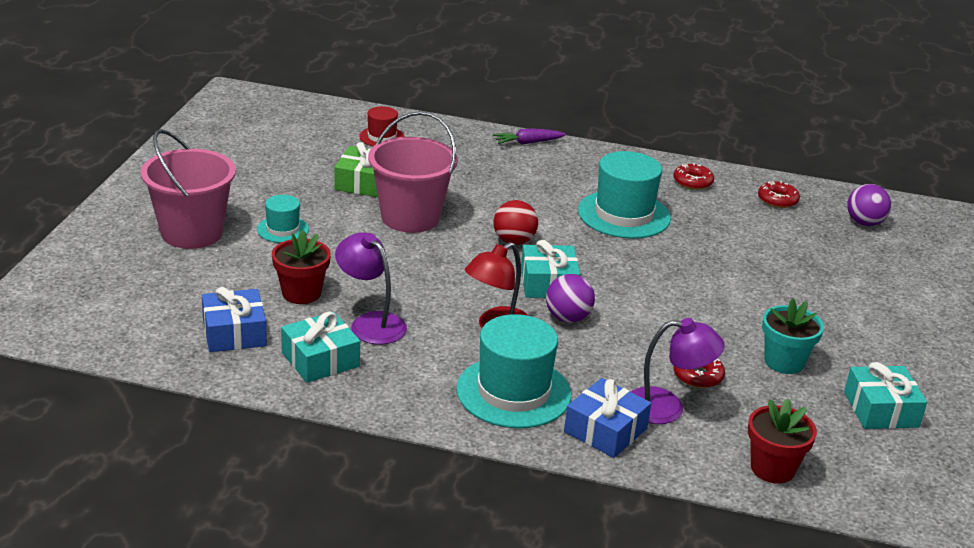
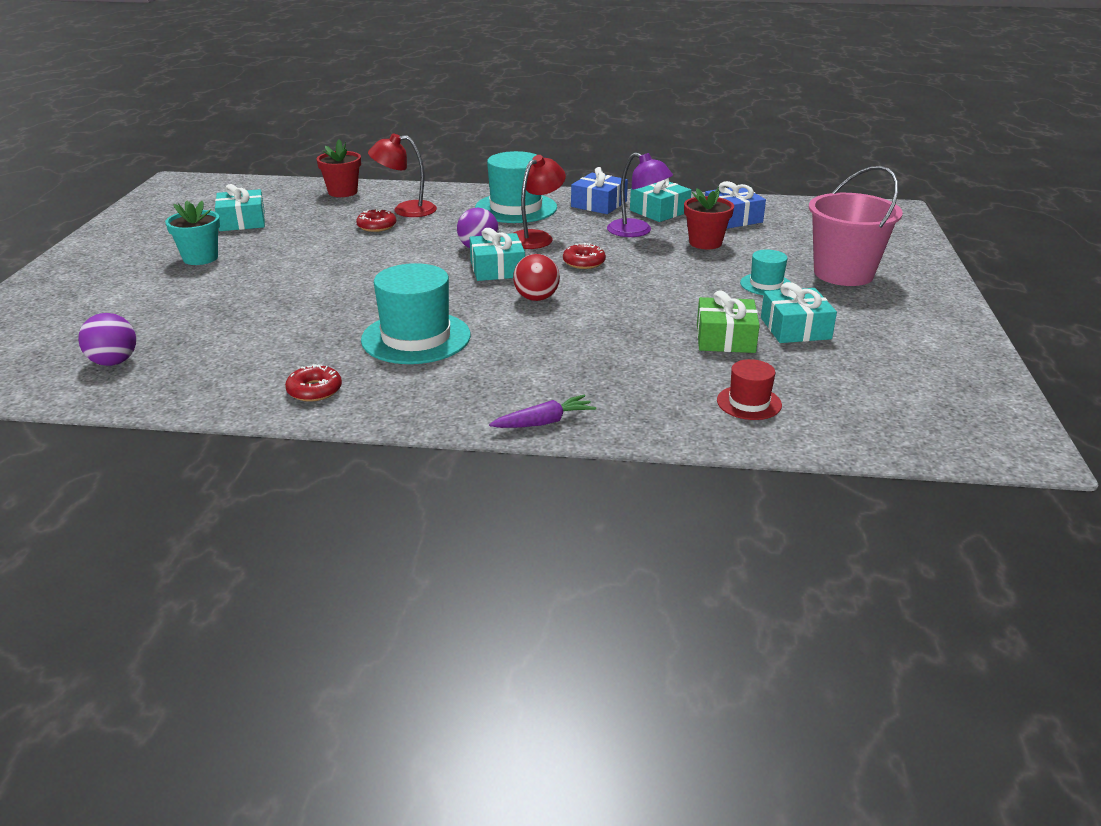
camera: 175 degrees right, 0 degrees up
pink bucket [368,111,458,233] -> none
blue gift [564,378,651,458] -> blue gift moved to [571,167,628,214]
purple lamp [631,318,725,424] -> red lamp [368,133,437,217]
red donut [758,181,800,208] -> red donut moved to [563,243,606,269]
turquoise flower pot [762,298,824,374] -> turquoise flower pot moved to [165,201,220,265]
none -> turquoise gift [761,282,837,343]

